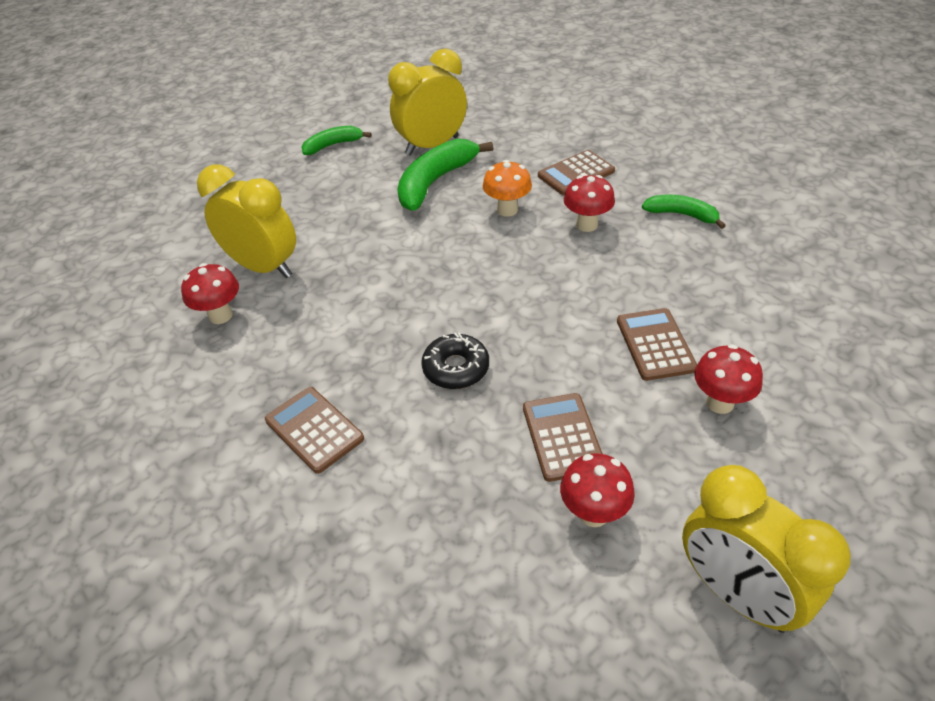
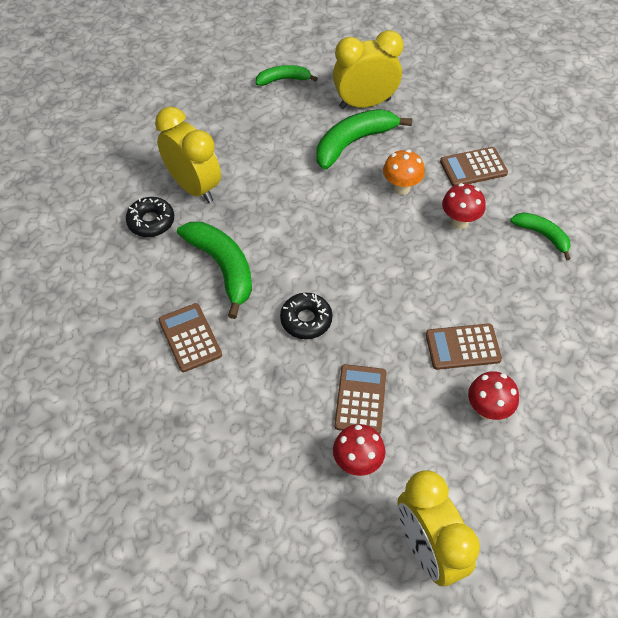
camera: 15 degrees right, 10 degrees up
red mushroom [181,263,239,324] -> black donut [126,197,174,237]
brown calculator [617,308,697,381] -> brown calculator turned 105 degrees counterclockwise [426,323,502,370]
none -> green banana [177,222,252,319]

